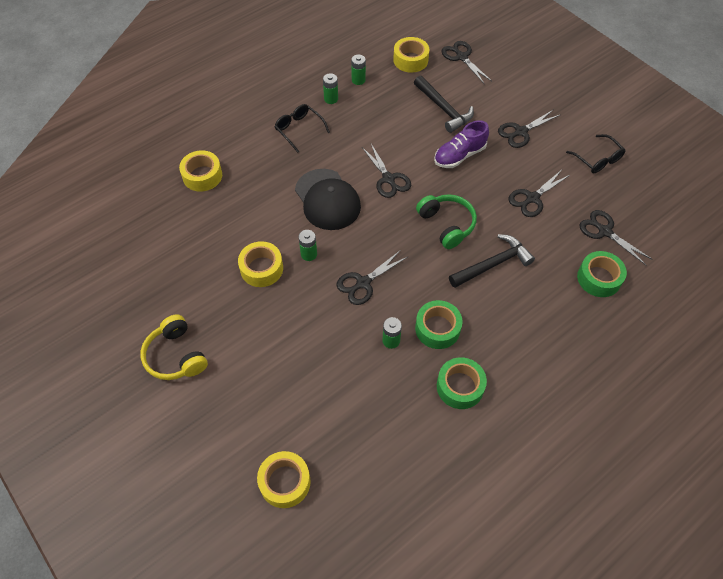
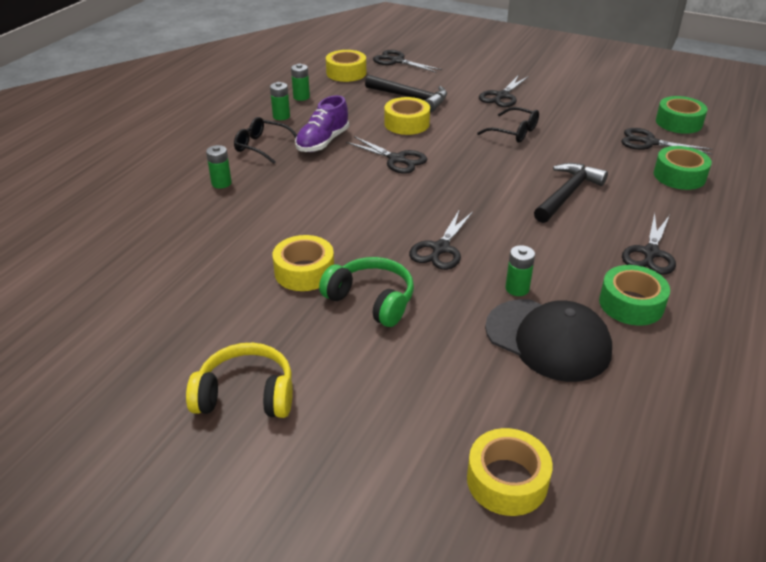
camera: 25 degrees left, 20 degrees down
yellow headphones [141,314,208,380] -> yellow headphones turned 150 degrees clockwise [186,343,293,418]
yellow tape [179,150,222,192] -> yellow tape moved to [385,97,430,135]
black cap [295,169,361,230] -> black cap moved to [485,299,612,382]
green battery [298,230,317,261] -> green battery moved to [206,145,232,189]
green tape [415,300,463,349] -> green tape moved to [656,96,707,134]
green headphones [416,194,477,249] -> green headphones moved to [319,257,414,327]
purple shoe [434,120,489,168] -> purple shoe moved to [295,95,349,152]
black scissors [508,171,570,217] -> black scissors moved to [622,213,676,275]
black glasses [566,134,625,173] -> black glasses moved to [477,107,539,143]

